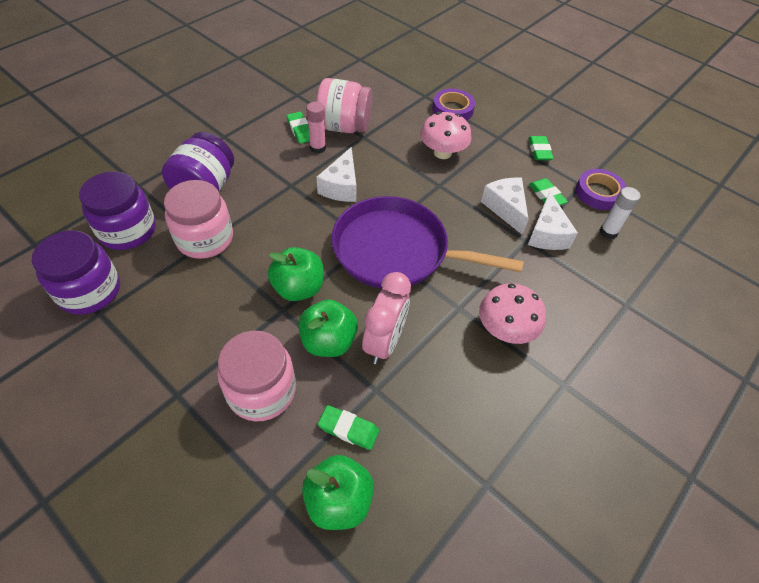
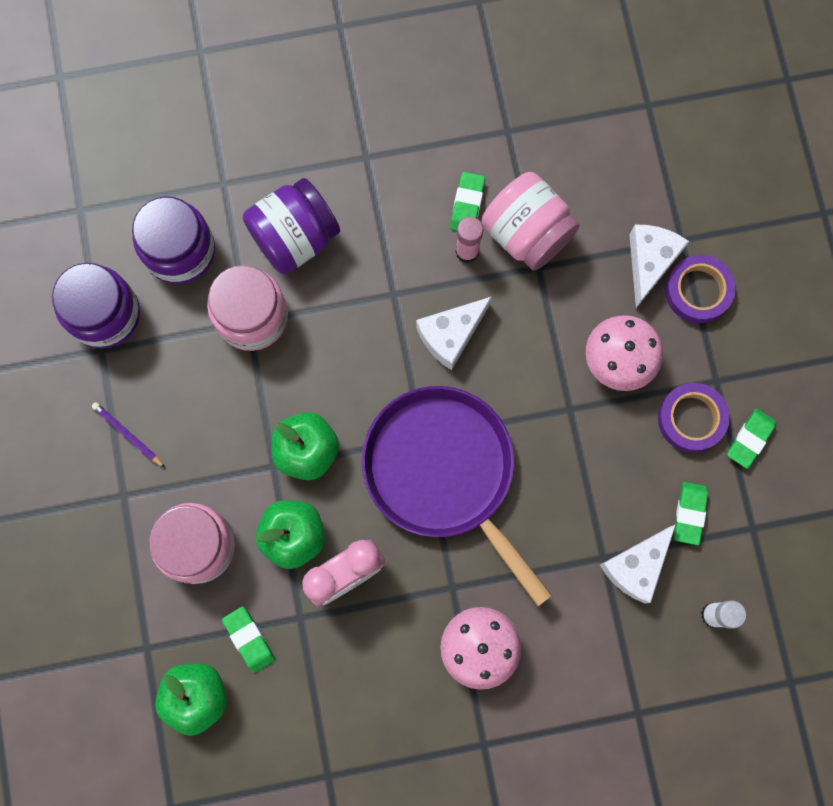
camera: 40 degrees right, 25 degrees up
white cheese [481,178,529,235] -> white cheese moved to [629,225,689,308]
purple tape [576,169,627,210] -> purple tape moved to [658,383,730,453]
none -> purple pencil [92,402,165,468]

